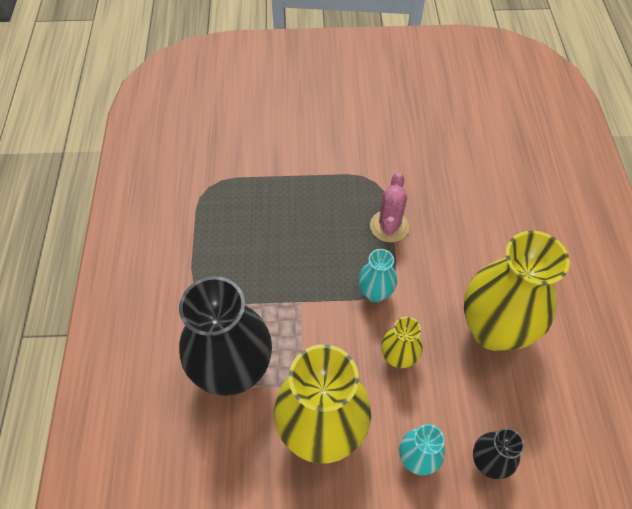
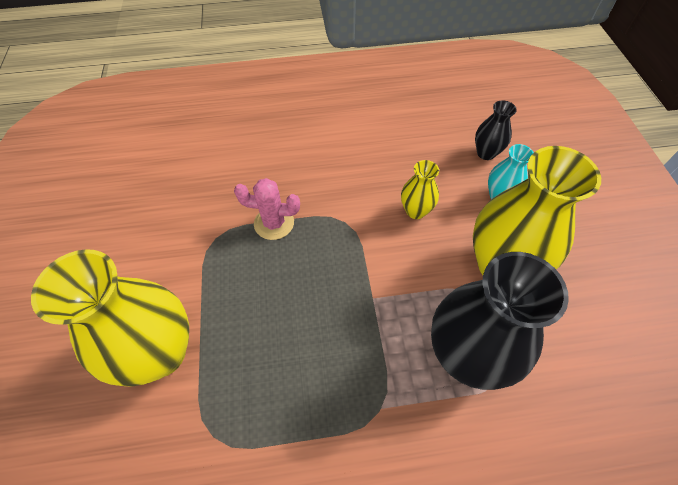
camera: 95 degrees left, 0 degrees up
turquoise vase [358,249,397,302] -> none
yellow vase [464,231,570,351] -> yellow vase moved to [31,249,189,387]

